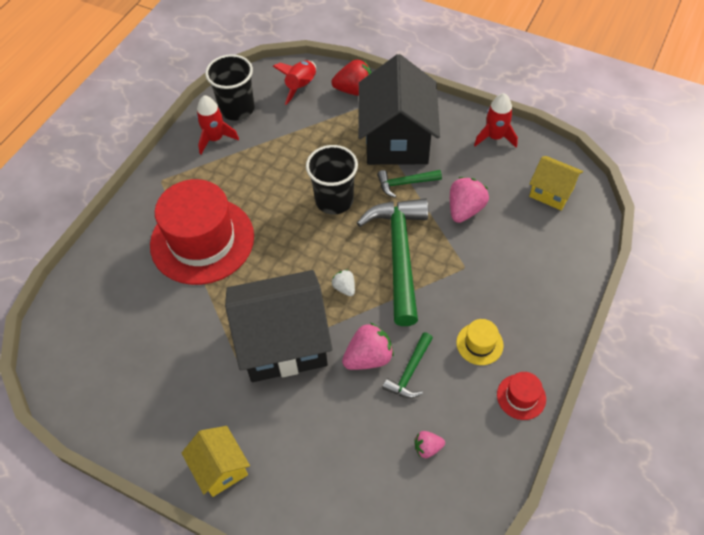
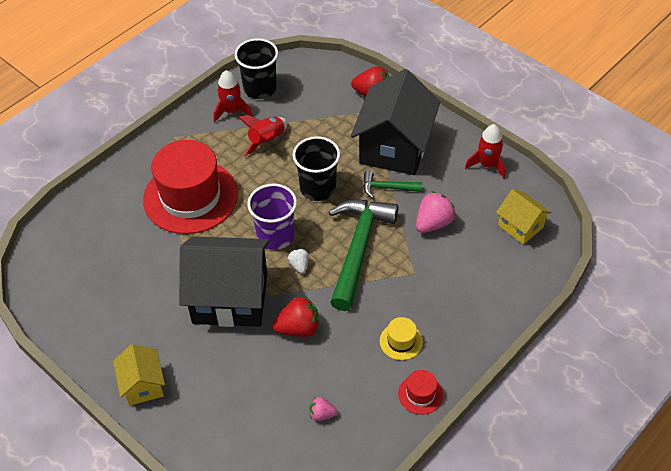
camera: 15 degrees right, 5 degrees down
red rocket [273,60,316,105] -> red rocket moved to [238,115,287,156]
pink strawberry [342,323,394,370] -> red strawberry [272,296,319,337]
green hammer [382,332,433,398] -> none
none -> purple cup [247,184,297,250]

